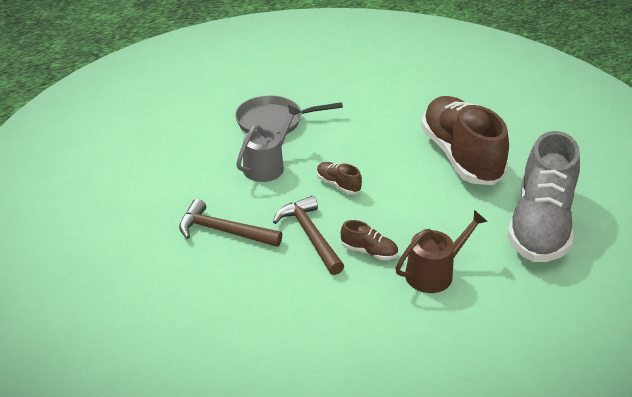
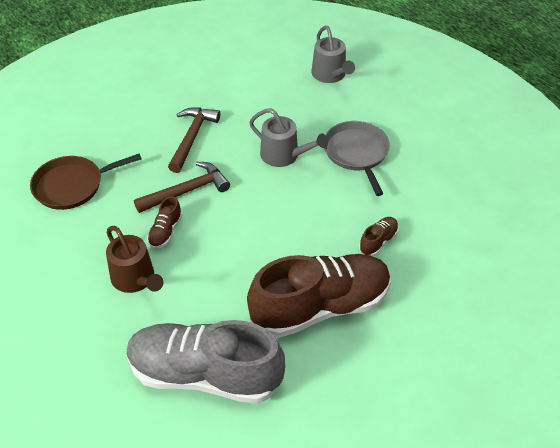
camera: 85 degrees right, 10 degrees up
brown shoe [317,162,362,194] -> brown shoe moved to [359,217,399,256]
none -> brown pan [30,154,142,210]
none -> grey watering can [311,26,355,83]

